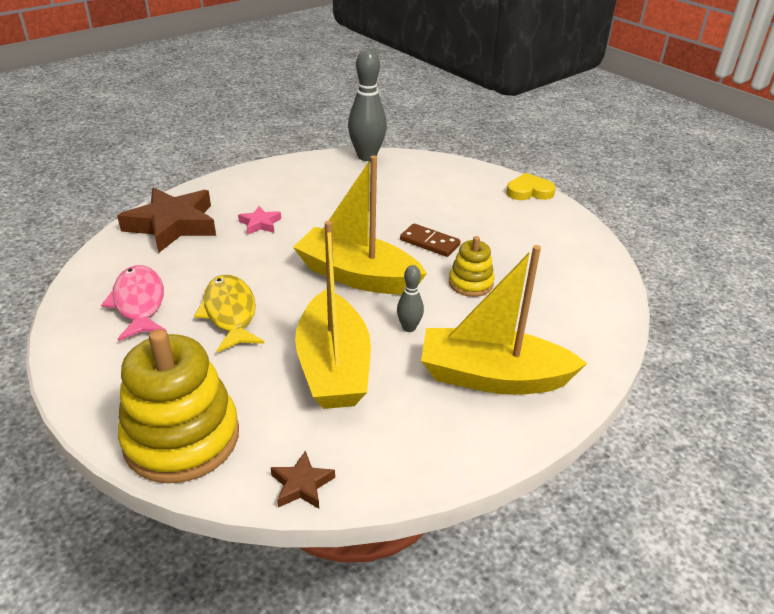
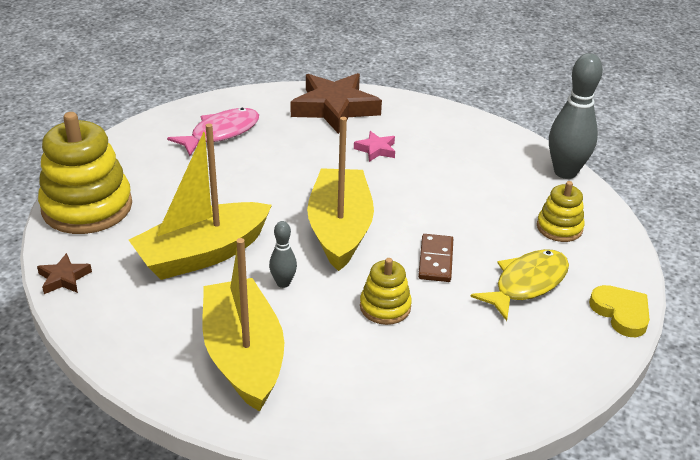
camera: 65 degrees right, 0 degrees up
yellow fish [194,275,264,353] -> yellow fish moved to [470,249,569,321]
none -> yellow stacking toy [537,181,585,242]

